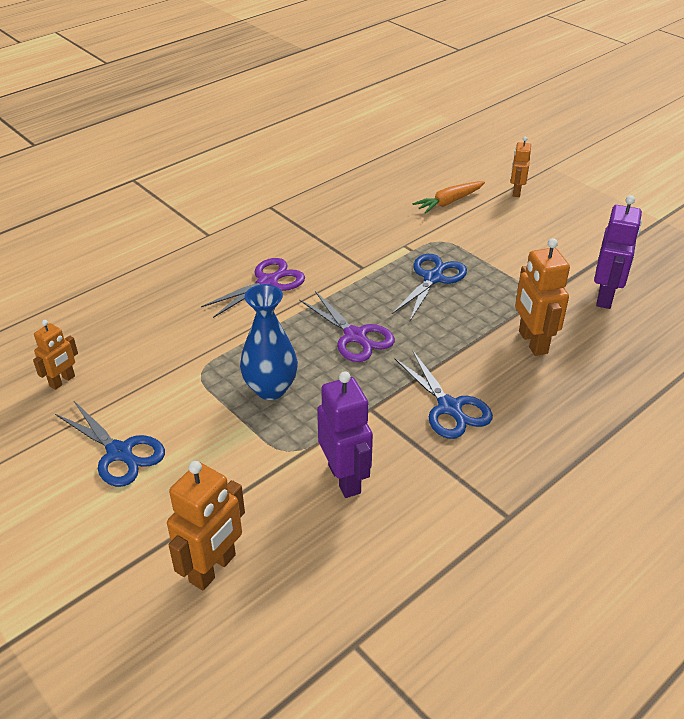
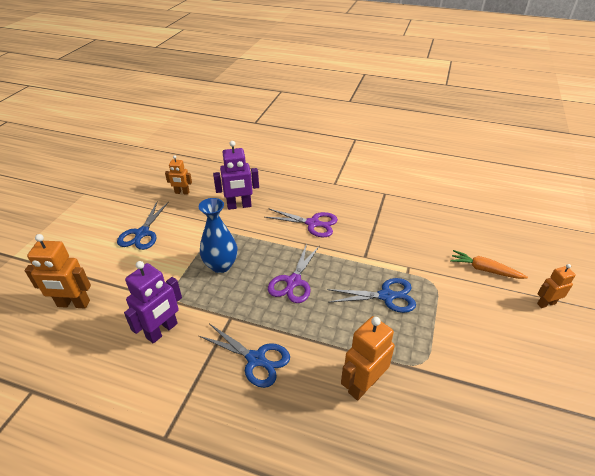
camera: 60 degrees right, 0 degrees up
blue scissors [394,351,493,439] -> blue scissors turned 90 degrees counterclockwise [199,324,290,388]
purple robot [594,195,642,309] -> purple robot moved to [213,141,259,210]

